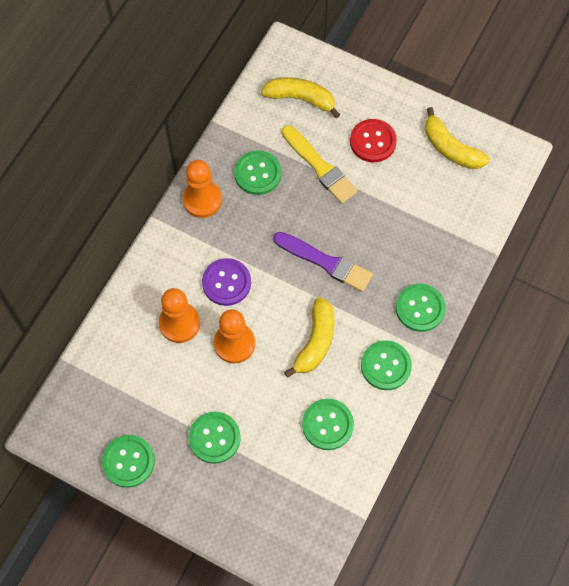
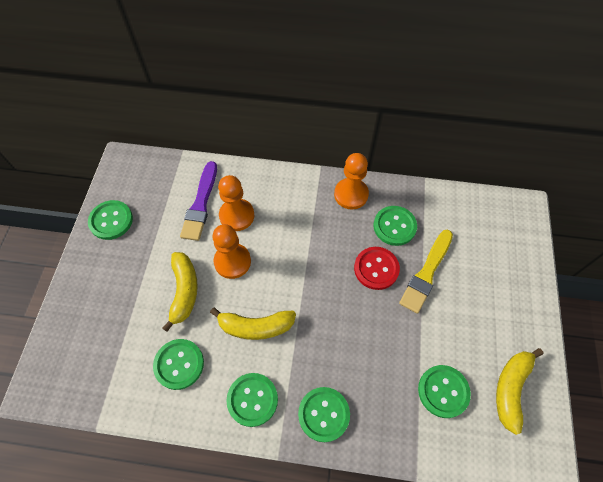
camera: 70 degrees right, 5 degrees down
green button [188,412,241,464] -> green button moved to [418,365,471,418]
purple button [202,258,251,306] -> none
yellow banana [261,77,340,118] -> yellow banana moved to [162,252,198,332]
purple brush [273,232,373,292] -> purple brush moved to [180,161,217,241]
red button [350,119,397,162] -> red button moved to [354,247,400,290]

